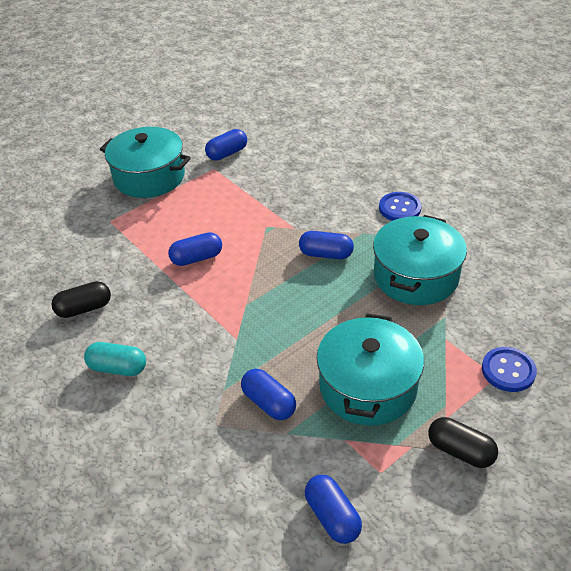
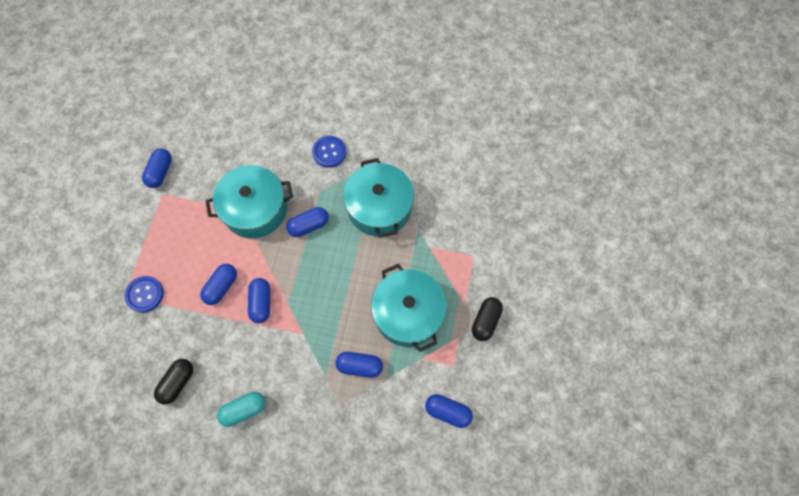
camera: 40 degrees left, 25 degrees up
turquoise pot [100,127,191,198] -> turquoise pot moved to [206,165,293,238]
black capsule [428,417,498,468] -> black capsule turned 60 degrees counterclockwise [472,297,503,341]
blue button [482,347,537,392] -> blue button moved to [125,276,164,313]
none -> blue capsule [248,278,270,323]

